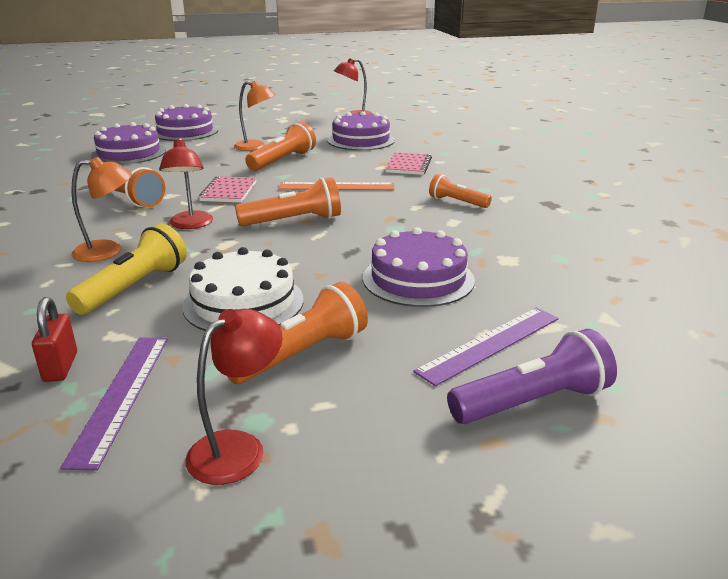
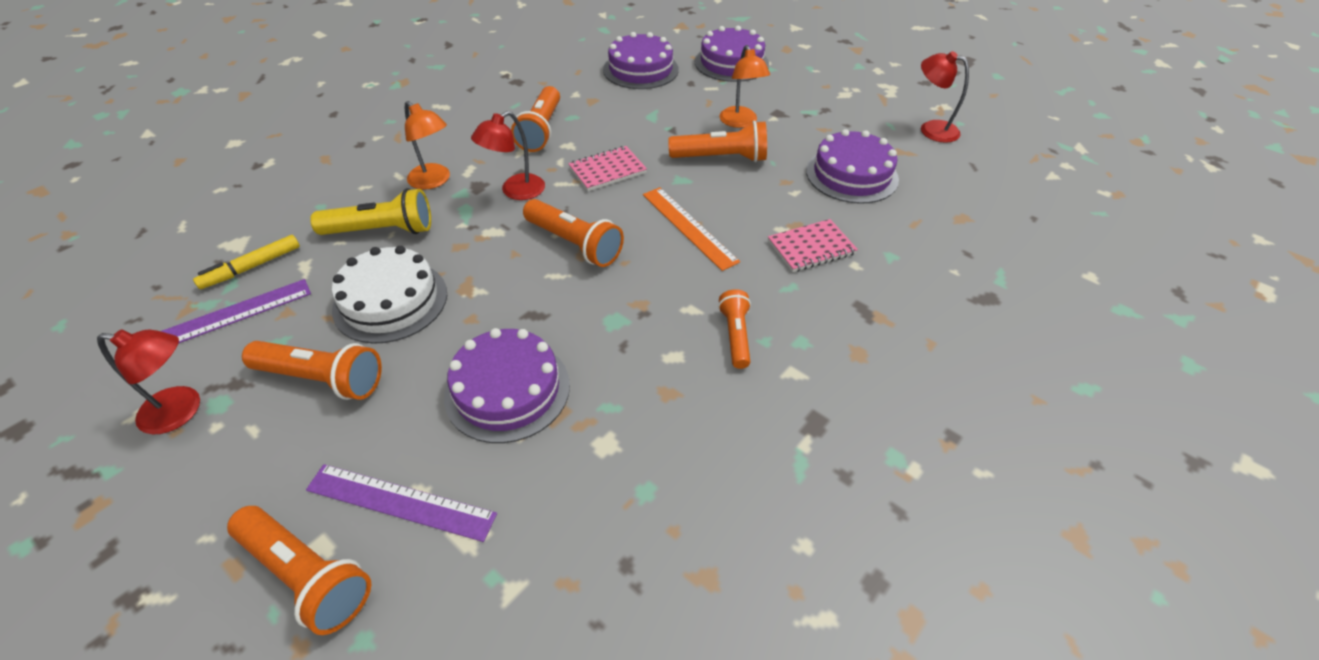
camera: 55 degrees right, 20 degrees up
red padlock [32,297,77,382] -> yellow marker [193,235,300,289]
purple flashlight [447,329,617,424] -> orange flashlight [227,506,371,635]

